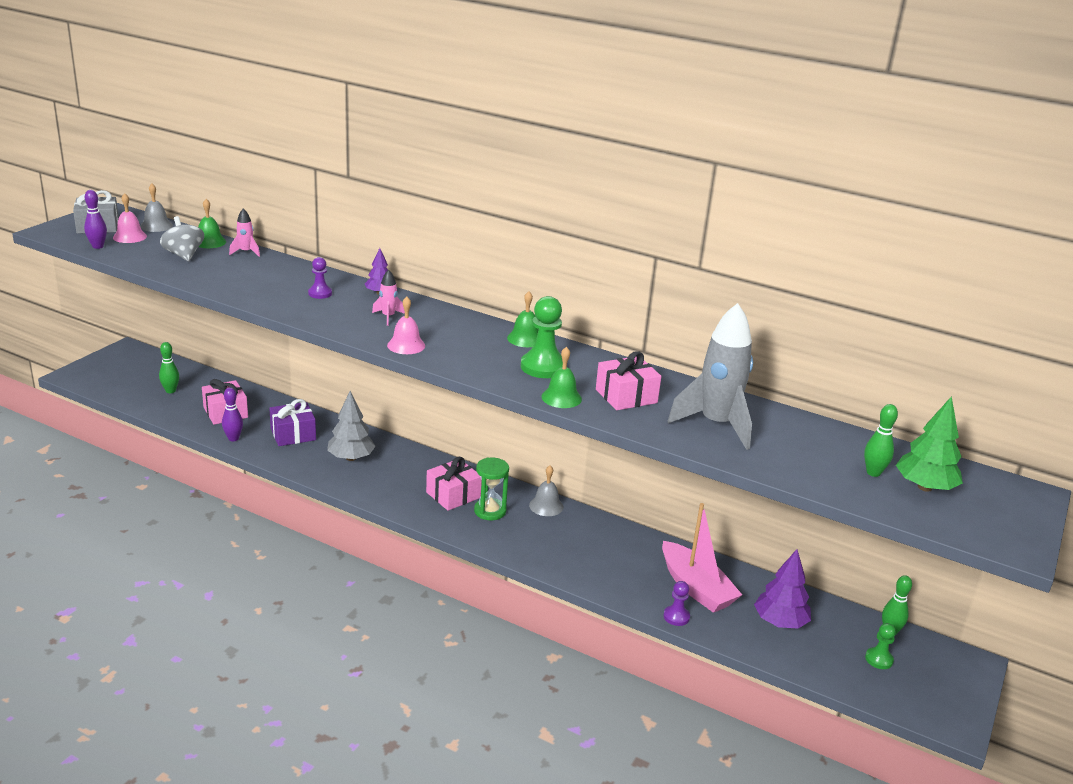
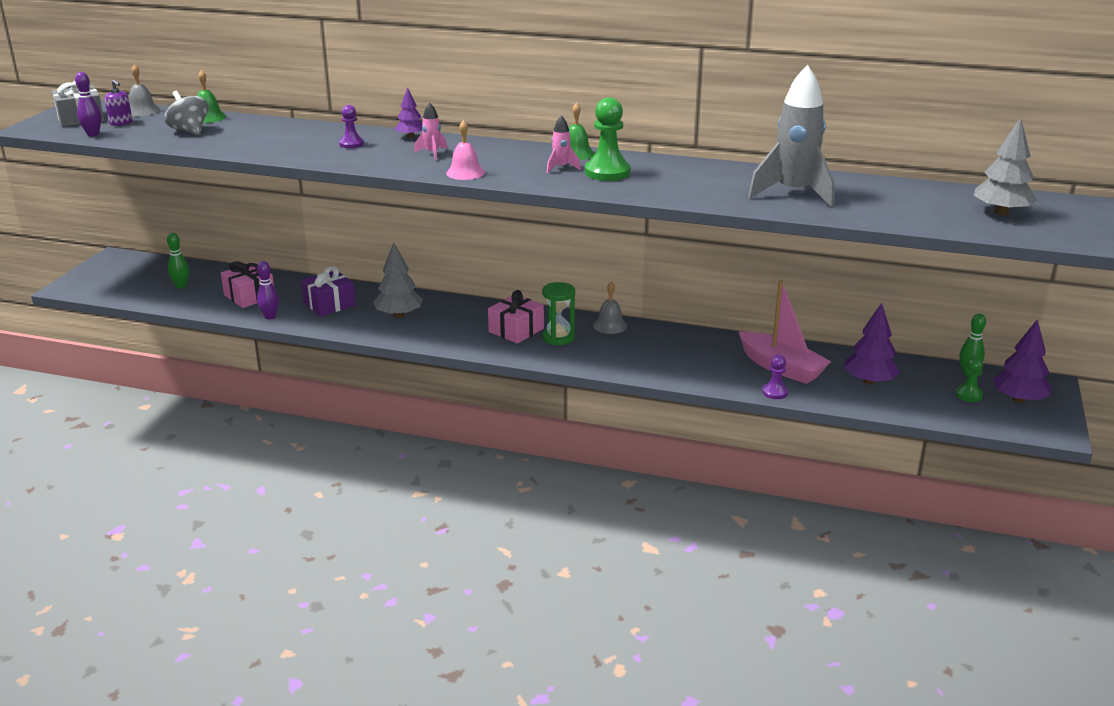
camera: 10 degrees left, 0 degrees up
pink bell [113,193,147,243] -> purple soap dispenser [105,80,133,126]
pink rocket [229,208,260,257] -> pink rocket moved to [547,115,581,173]
green bell [542,347,582,408] -> none
pink gift [596,351,661,410] -> none
green bowling pin [864,404,898,477] -> none
green tree [896,396,963,492] -> grey tree [974,117,1037,215]
none -> purple tree [993,320,1051,403]

